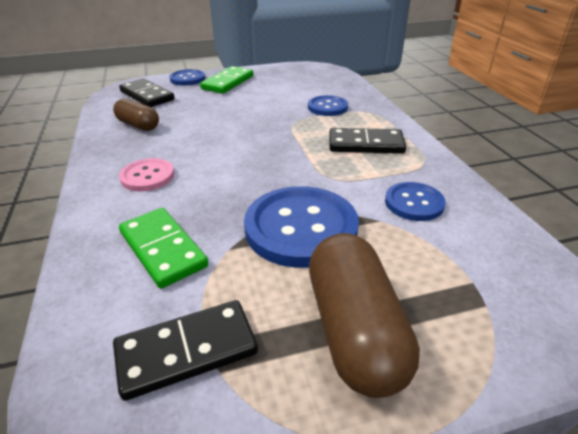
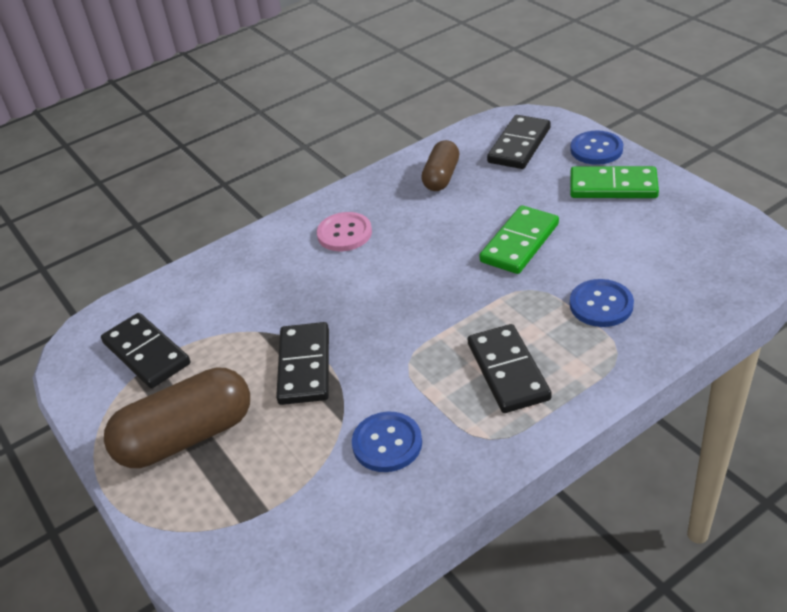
camera: 75 degrees right, 5 degrees up
green domino [119,208,208,289] -> green domino moved to [479,205,559,274]
blue button [244,186,359,268] -> black domino [276,322,329,405]

